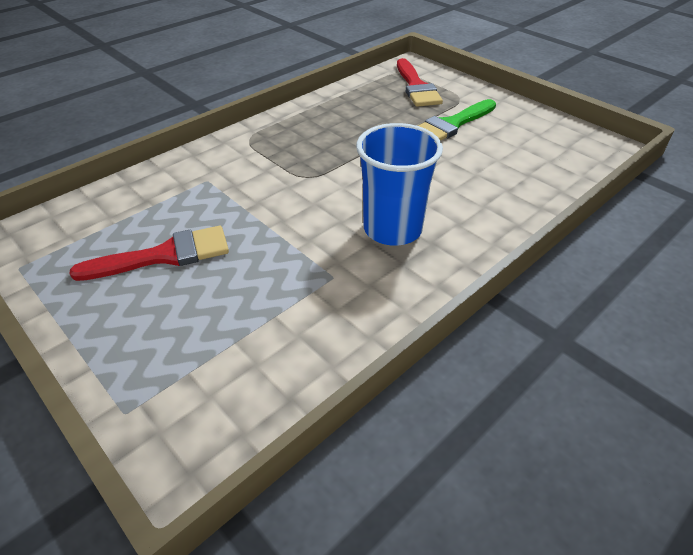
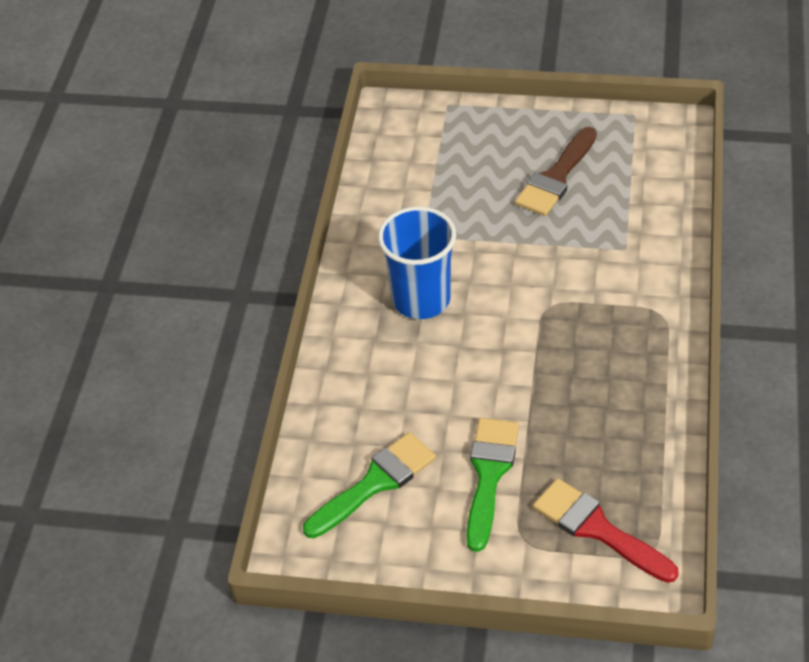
camera: 145 degrees right, 5 degrees up
red brush [70,226,229,281] -> brown brush [515,127,597,216]
none -> green brush [303,432,436,538]

